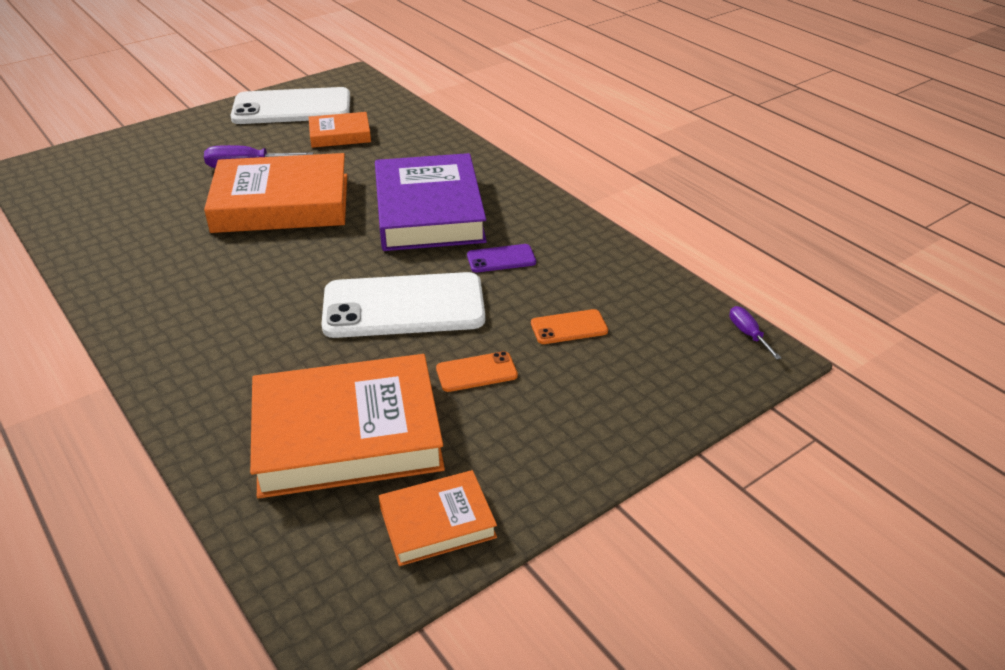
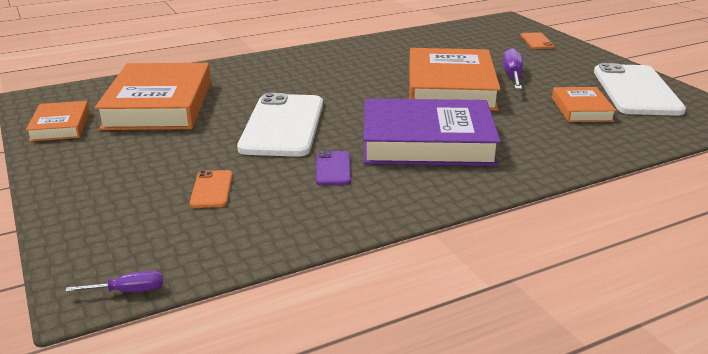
camera: 100 degrees right, 10 degrees down
orange phone [436,351,518,392] -> orange phone moved to [521,32,555,49]

